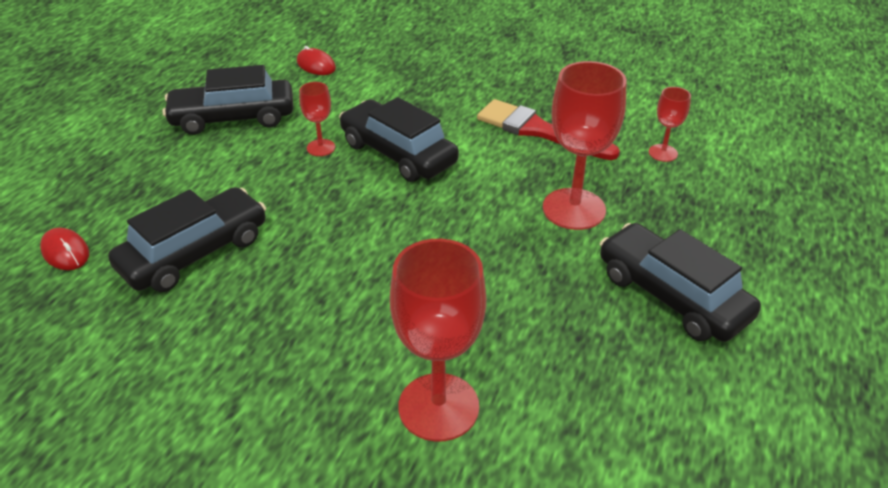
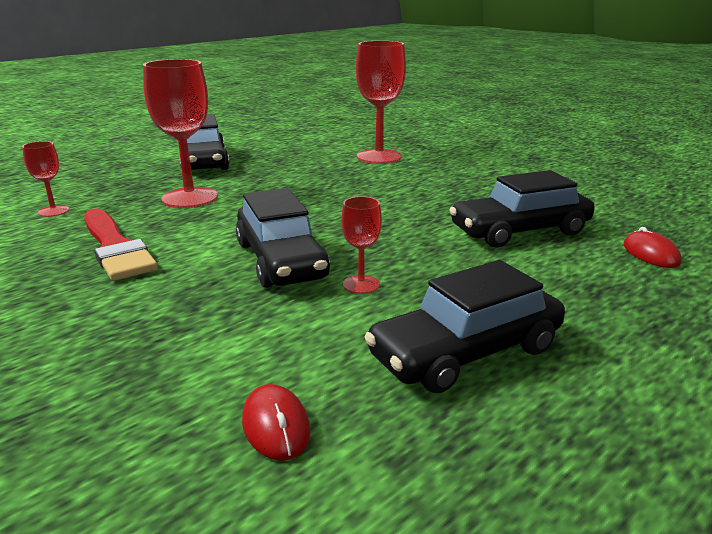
camera: 155 degrees left, 15 degrees down
black car [162,65,293,135] -> black car turned 135 degrees clockwise [365,260,565,393]

